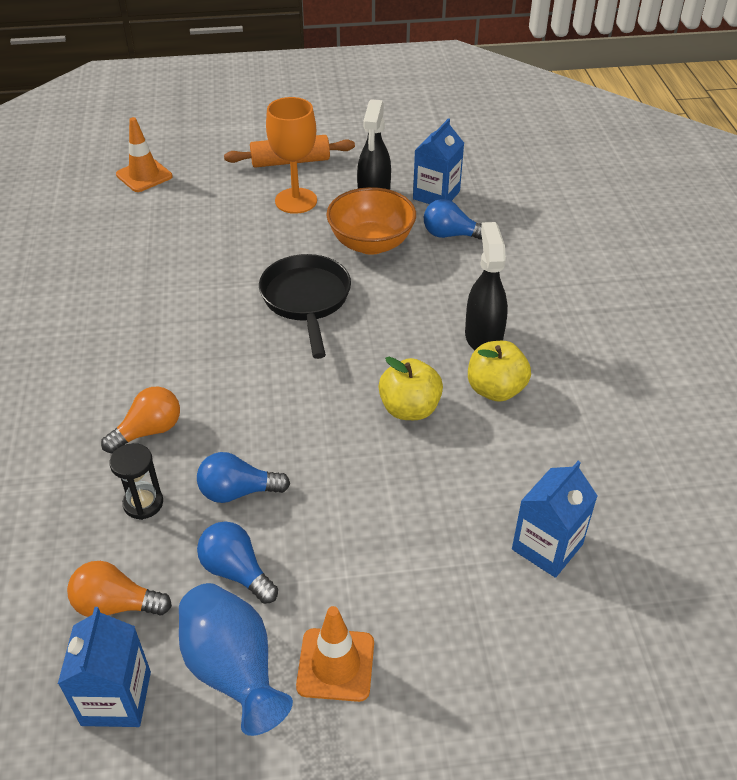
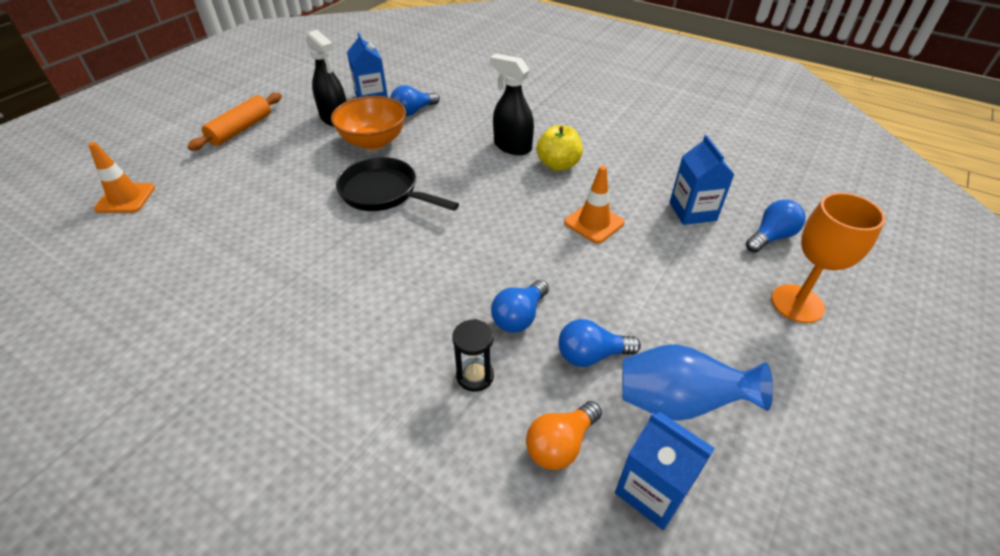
camera: 50 degrees left, 0 degrees up
orange light bulb [101,387,180,454] -> none
orange goblet [266,97,317,214] -> orange goblet moved to [771,193,885,323]
orange traffic cone [296,606,374,702] -> orange traffic cone moved to [564,166,625,243]
yellow apple [378,357,443,420] -> none
none -> blue light bulb [746,200,806,253]

